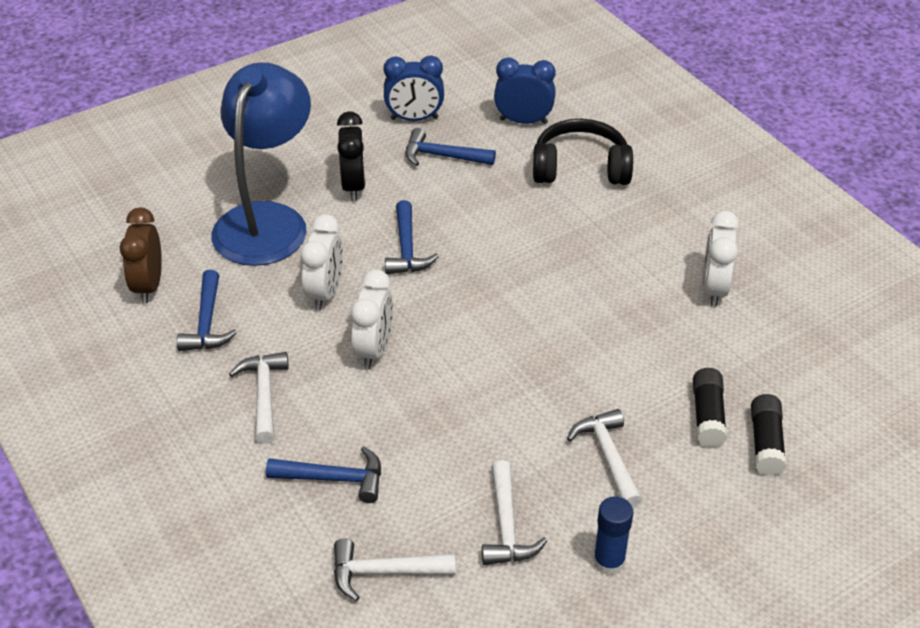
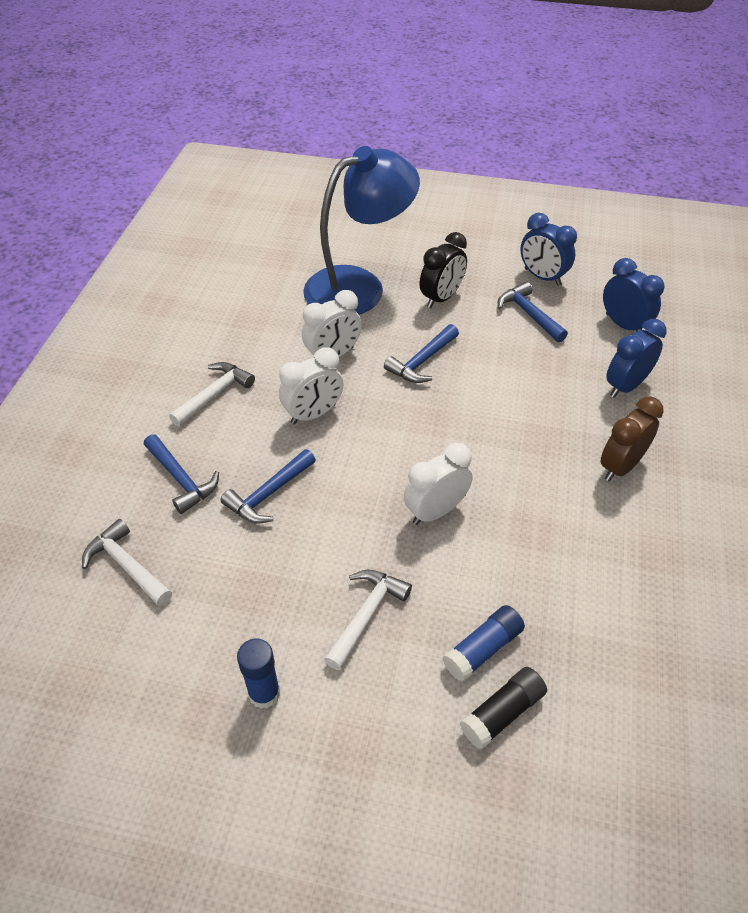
camera: 45 degrees right, 5 degrees up
brown clock [120,207,162,303] -> brown clock moved to [601,397,664,481]
blue hammer [177,270,237,351] -> blue hammer moved to [221,449,316,524]
white hammer [482,460,547,565] -> none
black headphones [533,119,633,185] -> blue clock [606,319,667,398]
black glue stick [693,368,727,447] -> blue glue stick [443,605,525,682]
white clock [702,211,739,306] -> white clock moved to [404,443,473,525]

